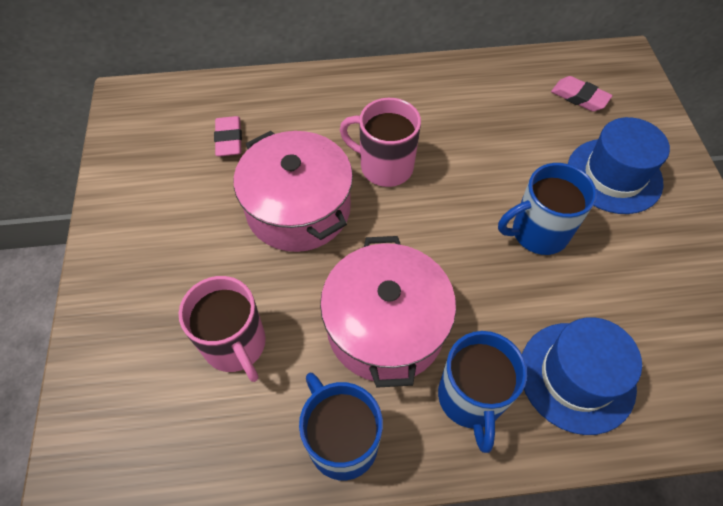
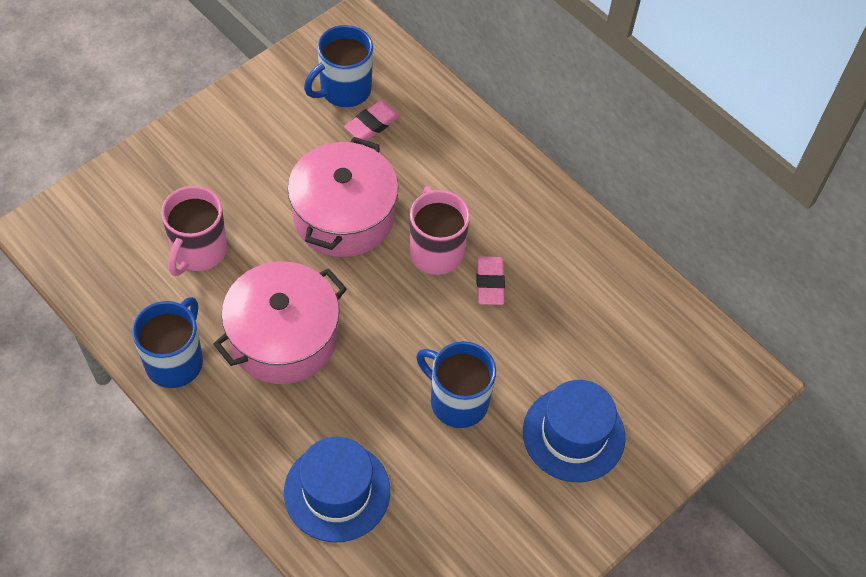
camera: 50 degrees right, 0 degrees up
blue mug [438,331,527,453] -> blue mug moved to [304,25,373,107]
pink eraser [551,76,613,111] -> pink eraser moved to [476,256,505,305]

